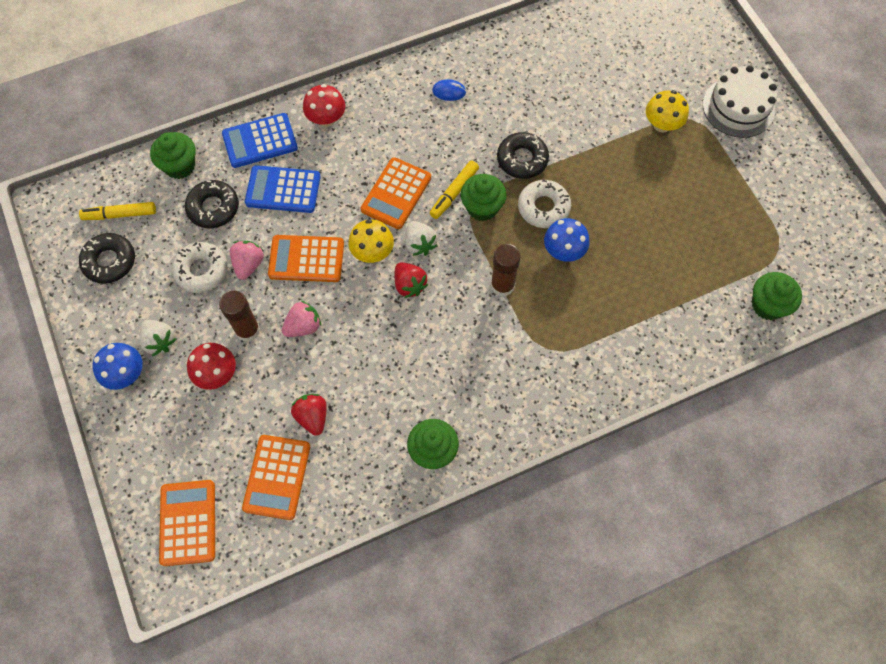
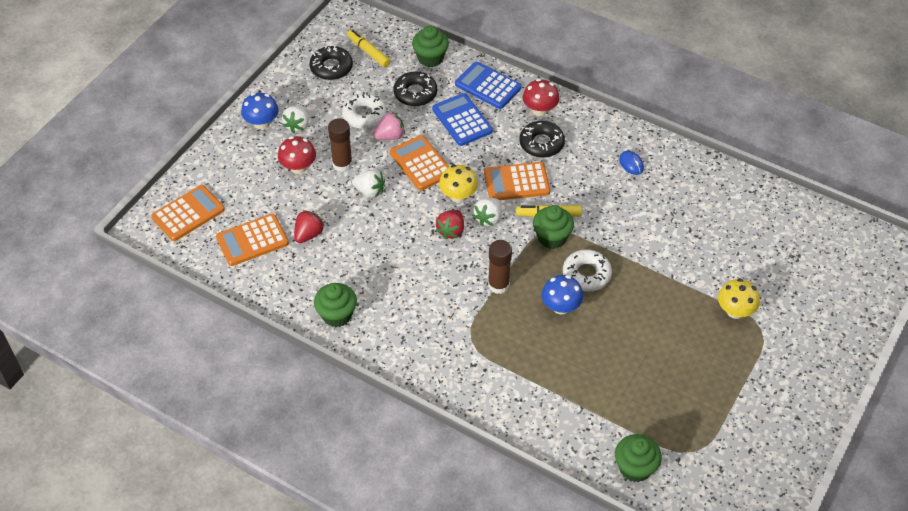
camera: 55 degrees right, 15 degrees down
pink strawberry [282,301,321,337] -> white strawberry [352,169,385,198]
black donut [497,132,549,179] -> black donut moved to [519,121,565,158]
white cake [703,65,777,138] -> none

